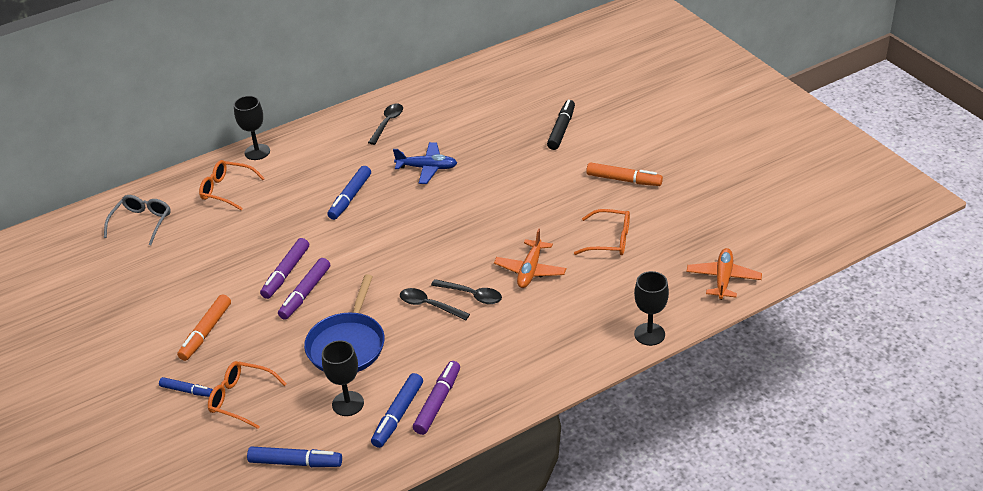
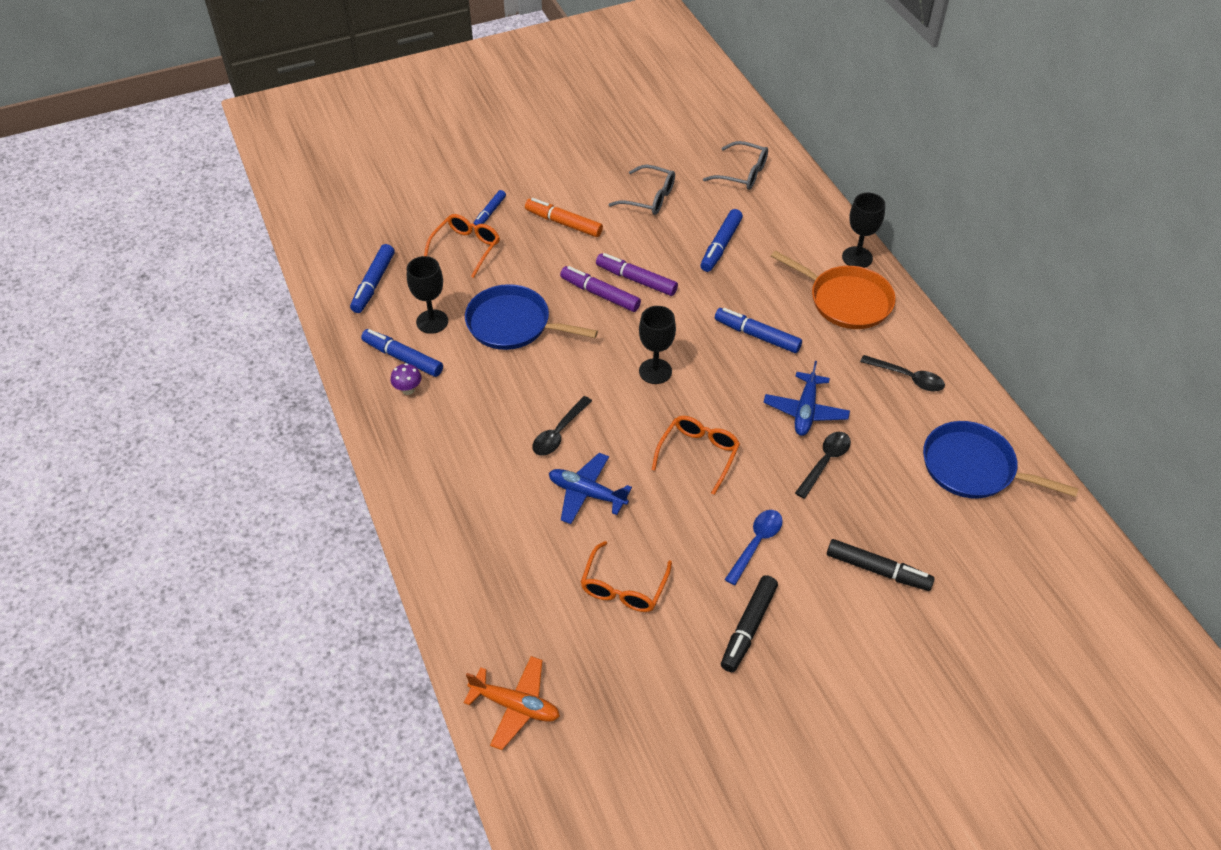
camera: 95 degrees right, 10 degrees up
orange glasses [199,160,265,210] -> orange glasses moved to [652,416,740,495]
black spoon [400,288,470,320] -> black spoon moved to [795,432,851,499]
purple marker [413,361,460,435] -> purple mushroom [390,363,422,395]
orange plane [494,228,566,288] -> blue plane [549,453,632,524]
orange marker [586,162,663,186] -> black marker [721,575,778,672]
black goblet [634,271,669,346] -> black goblet moved to [639,306,676,384]
none -> grey glasses [608,165,675,215]
none -> blue marker [700,209,743,272]
none -> blue spoon [725,510,783,585]
none -> orange pan [771,251,896,329]
none -> blue pan [923,421,1079,499]

